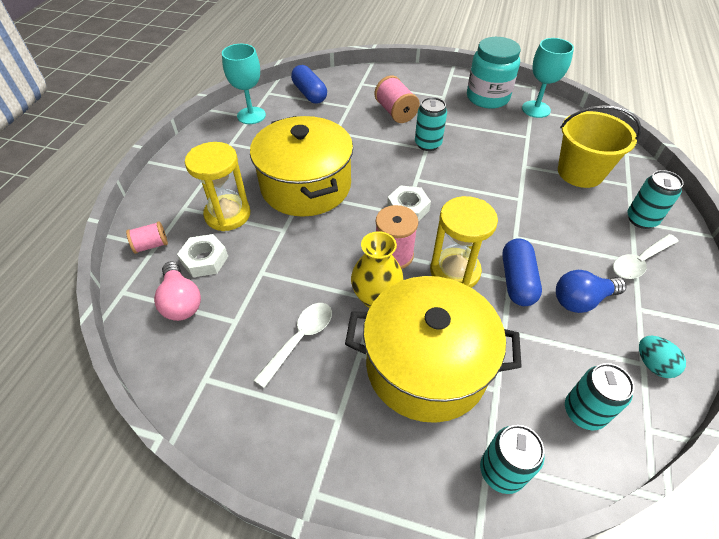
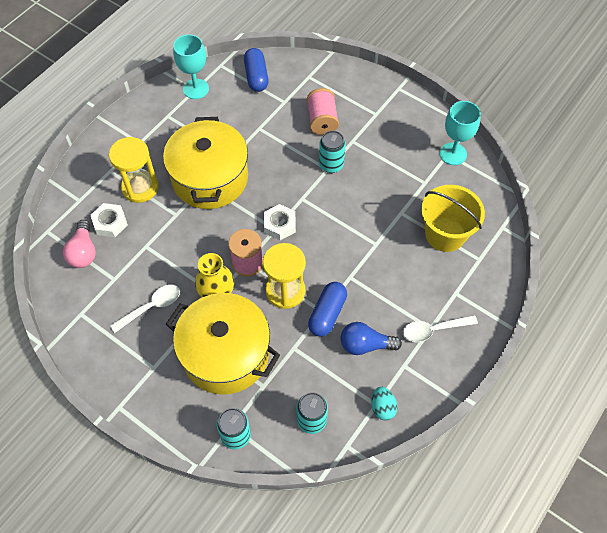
camera: 20 degrees right, 10 degrees up
pink spool [126,222,168,254] -> none
turquoise jar [467,37,521,109] -> none
turquoise can [627,170,684,229] -> none

